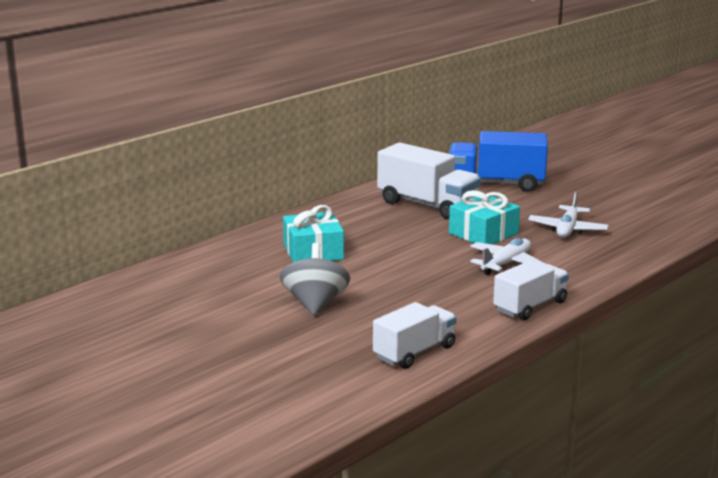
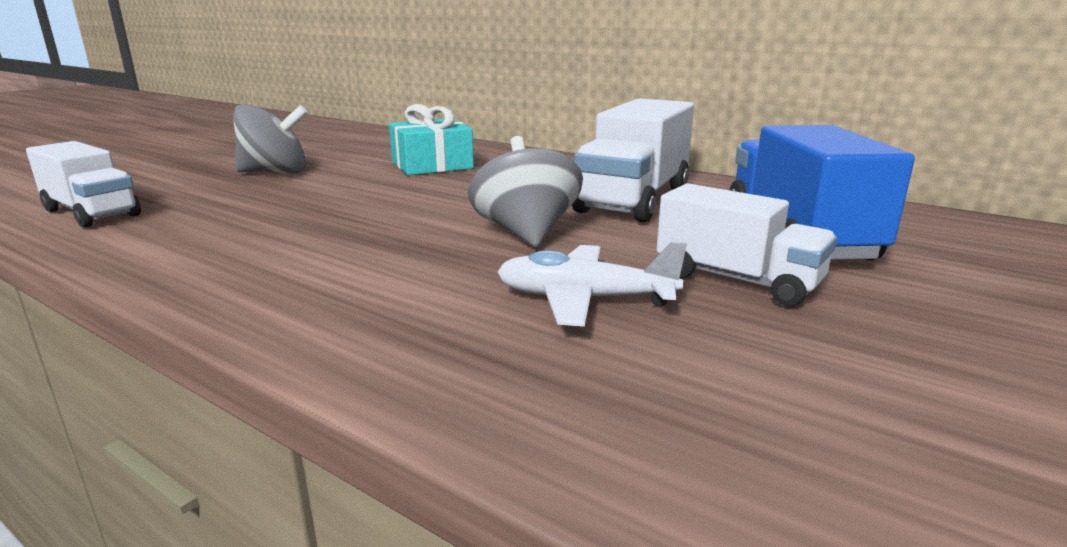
camera: 80 degrees right, 0 degrees up
turquoise gift [449,190,520,244] -> grey spinning top [468,136,583,247]
white plane [470,238,545,275] -> none
white truck [493,260,569,320] -> white truck moved to [656,183,837,306]

